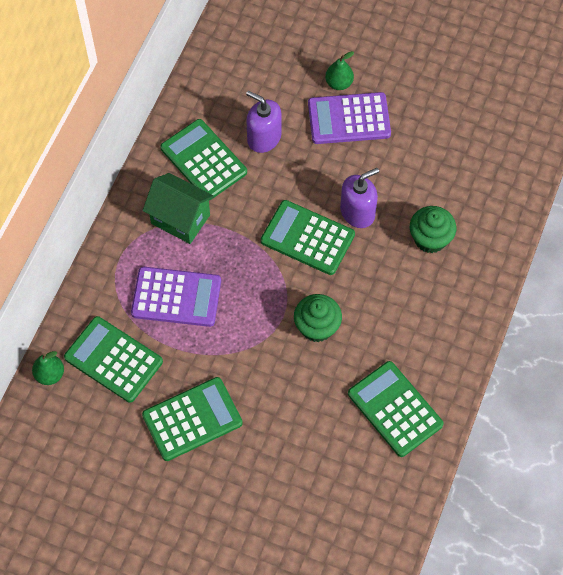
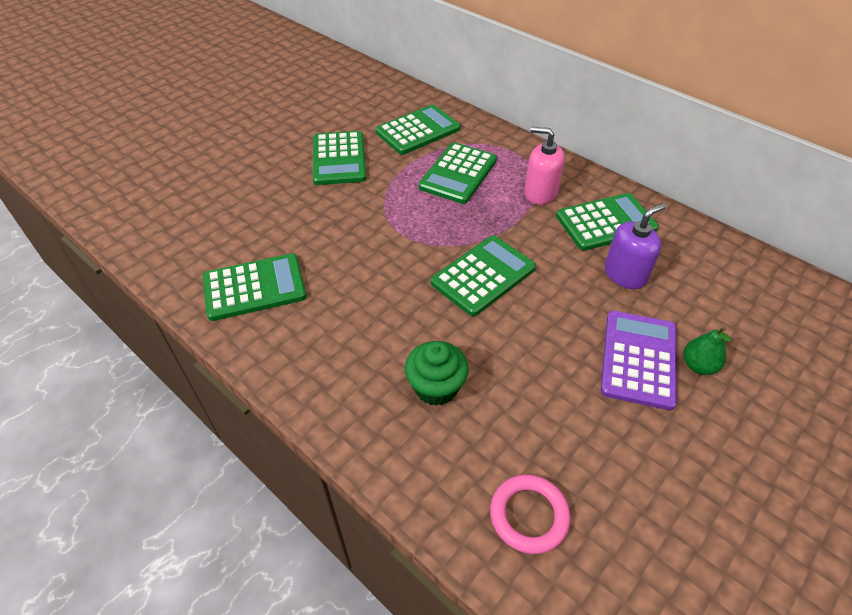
camera: 110 degrees right, 15 degrees down
green pear [32,351,64,385] -> none
purple calculator [131,267,221,327] -> green calculator [418,142,497,204]
green house [143,173,214,244] -> pink soap dispenser [524,127,565,205]
green cupcake [294,294,342,342] -> none
purple soap dispenser [340,168,379,228] -> none
none -> pink ring [490,474,571,554]

